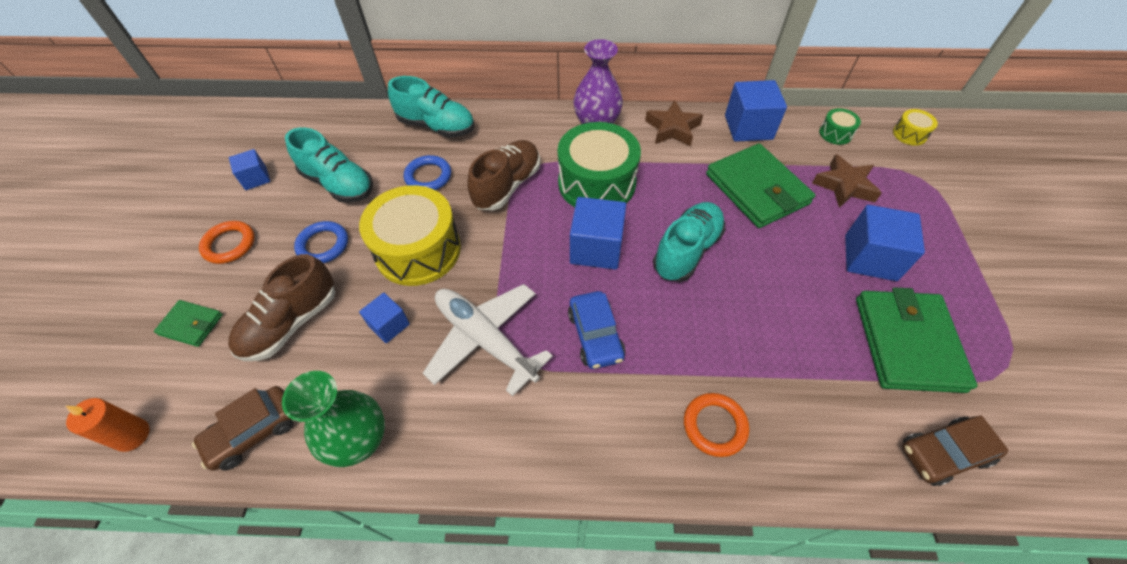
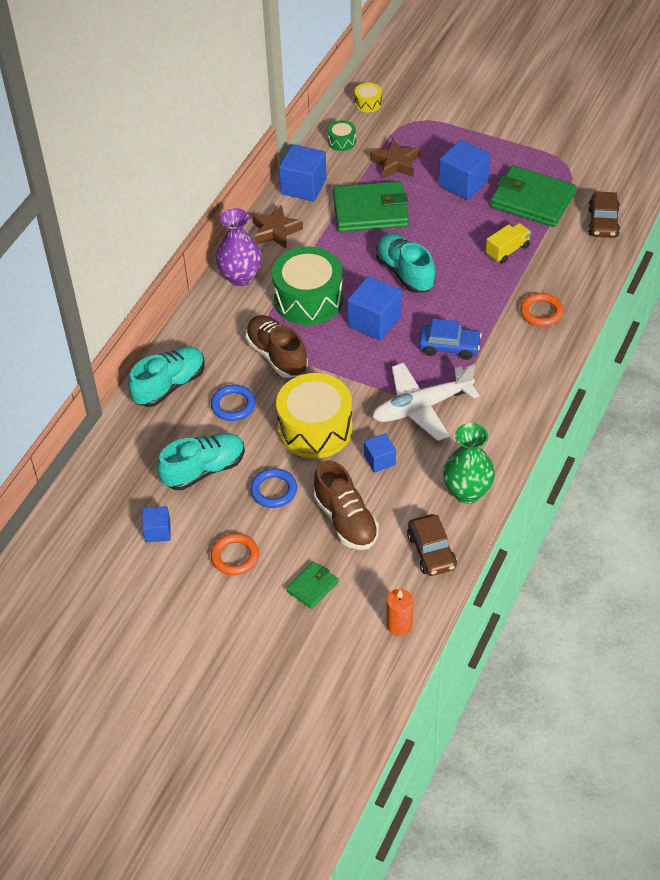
camera: 65 degrees left, 5 degrees down
none -> yellow truck [486,223,531,263]

